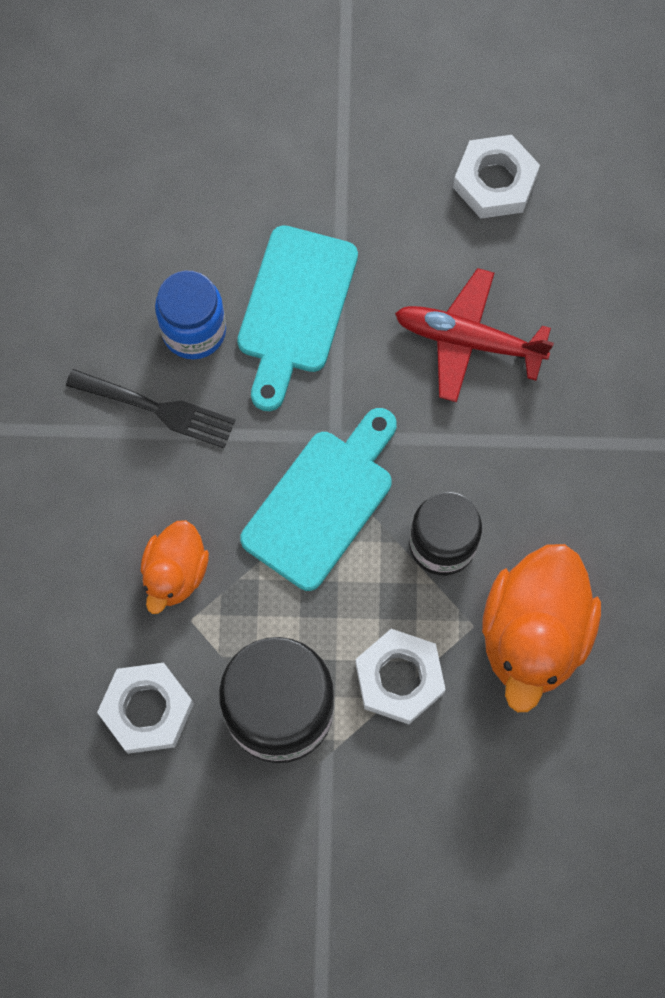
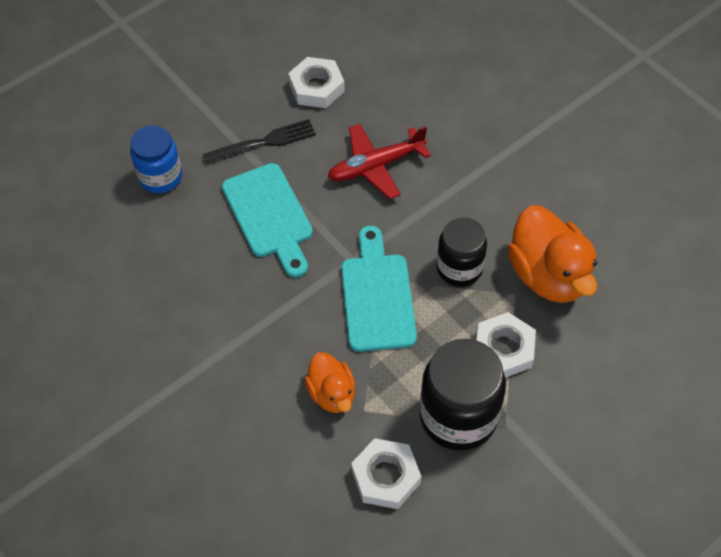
camera: 40 degrees left, 15 degrees down
black fork [66,369,235,448] -> black fork moved to [203,119,316,164]
blue jar [155,271,226,360] -> blue jar moved to [130,125,182,193]

